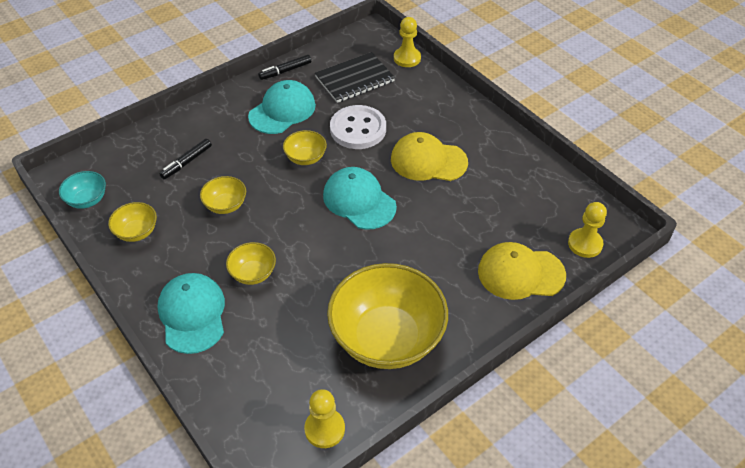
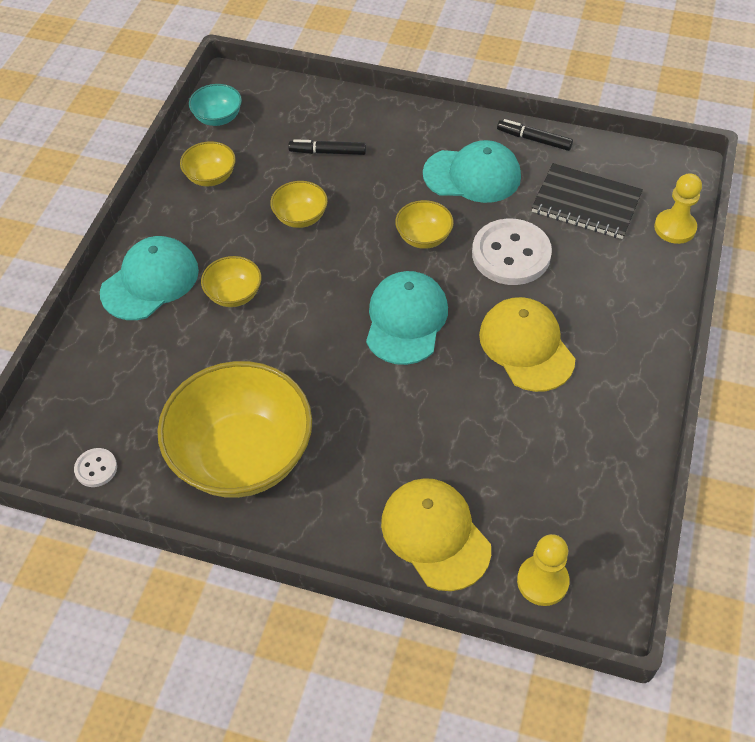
camera: 55 degrees right, 5 degrees up
yellow pawn [304,389,345,448] -> white button [74,448,117,487]

